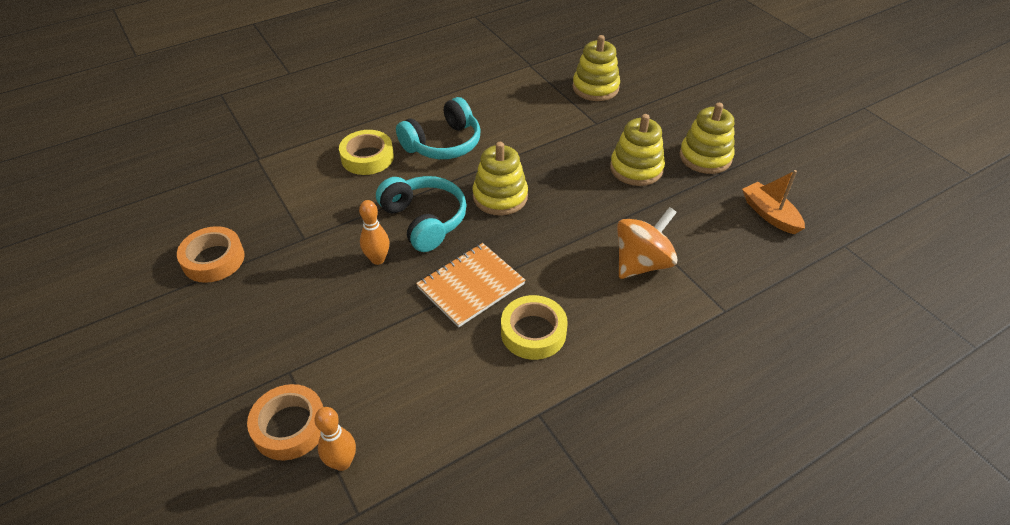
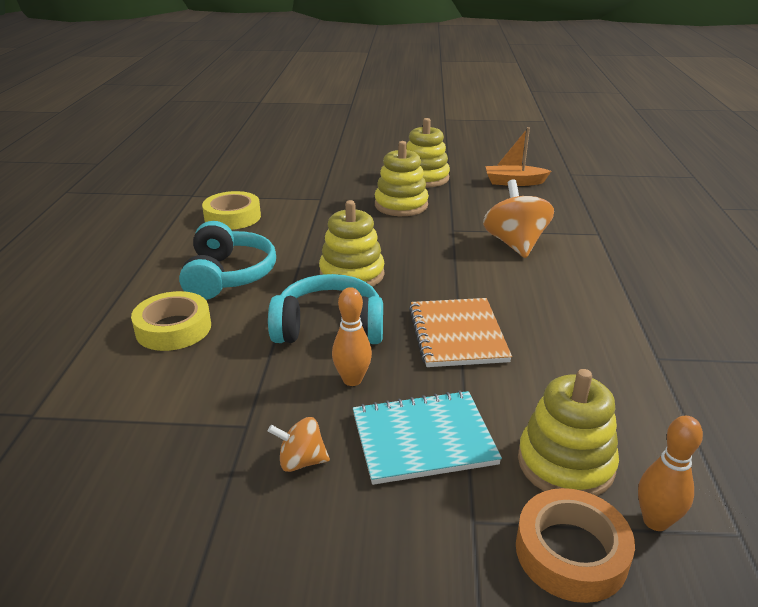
camera: 55 degrees left, 15 degrees down
orange tape [177,226,245,283] -> none
yellow tape [501,295,568,360] -> yellow tape moved to [202,191,261,230]
yellow stacking toy [572,35,620,101] -> yellow stacking toy moved to [518,369,619,496]
none -> orange spinning top [268,417,330,472]
none -> turquoise notebook [353,390,502,485]

